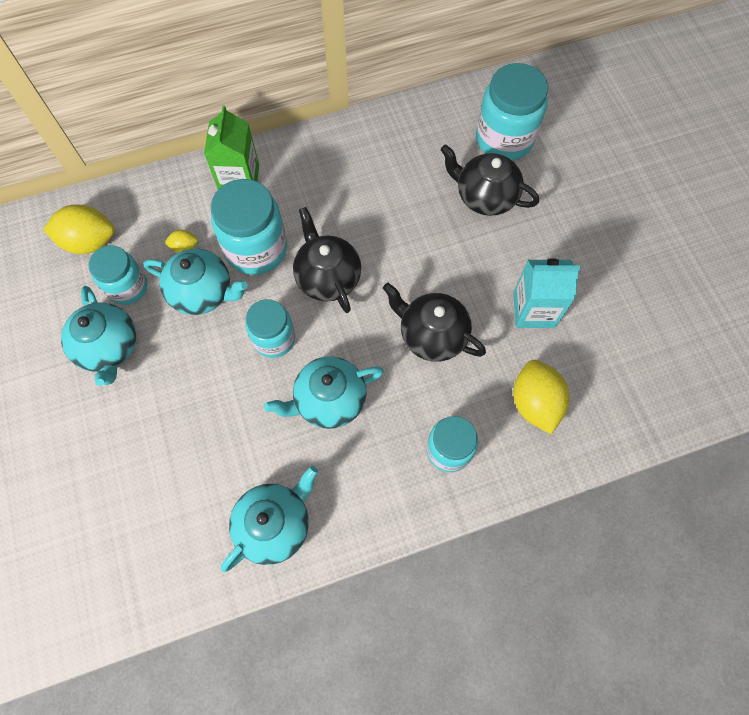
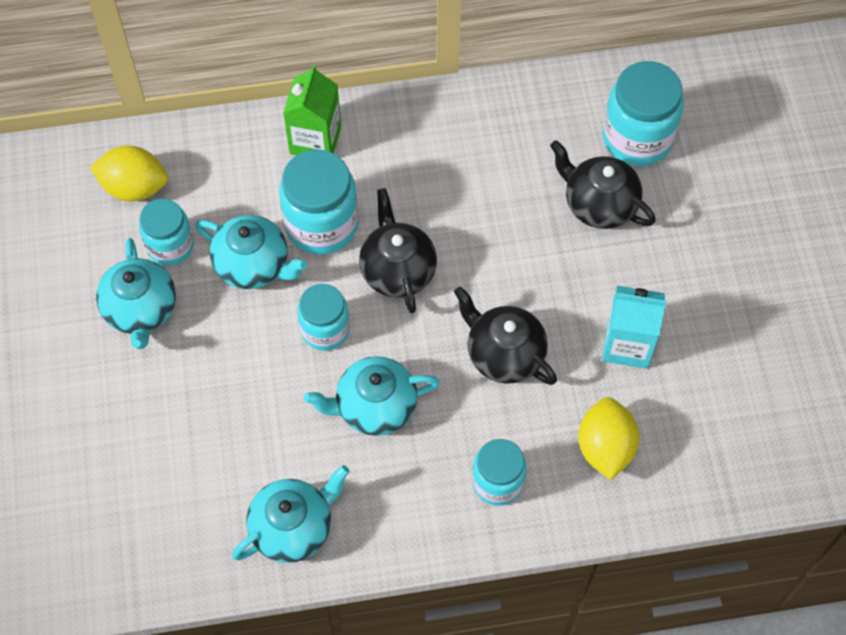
camera: 10 degrees right, 5 degrees down
yellow lemon [164,230,198,253] -> none

